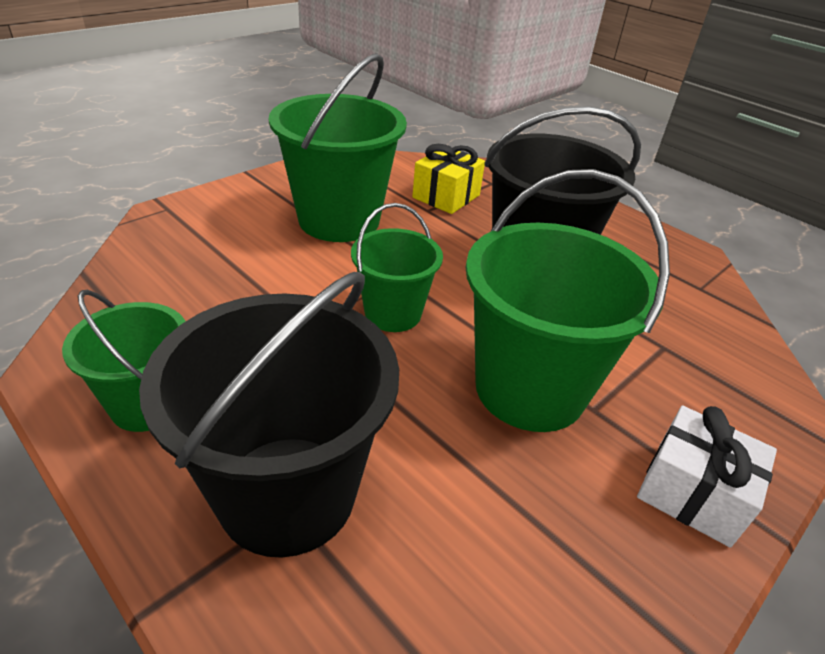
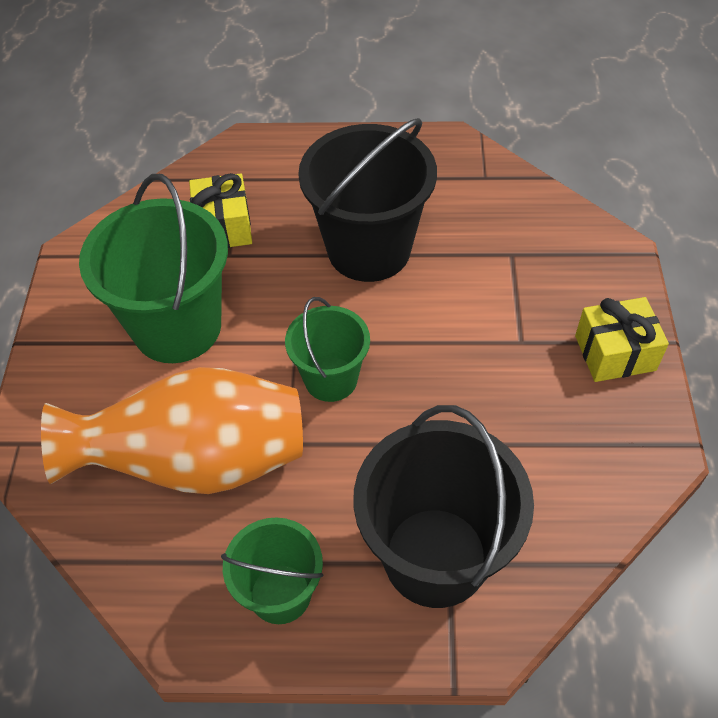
camera: 40 degrees left, 15 degrees up
green bucket [466,169,670,432] -> none
white gift [637,406,777,548] -> yellow gift [575,297,669,382]
none -> orange vase [41,367,303,494]

